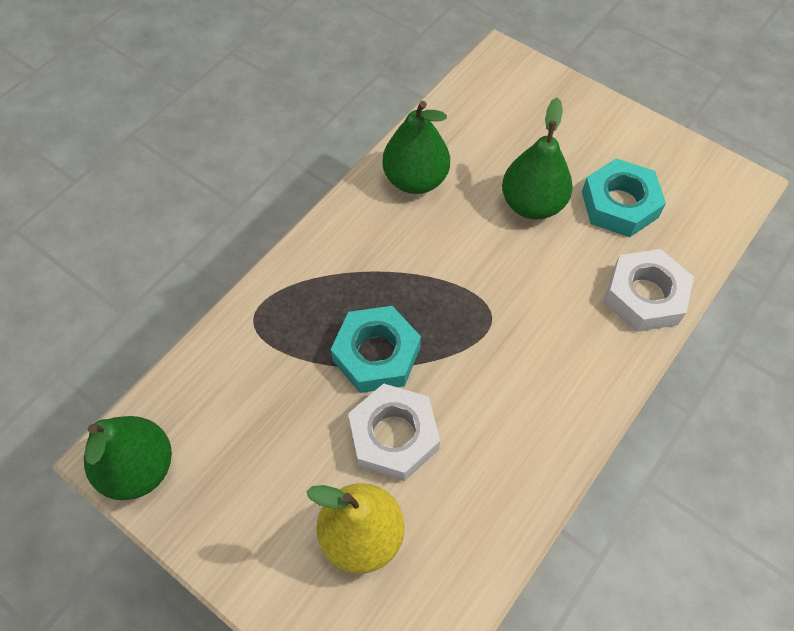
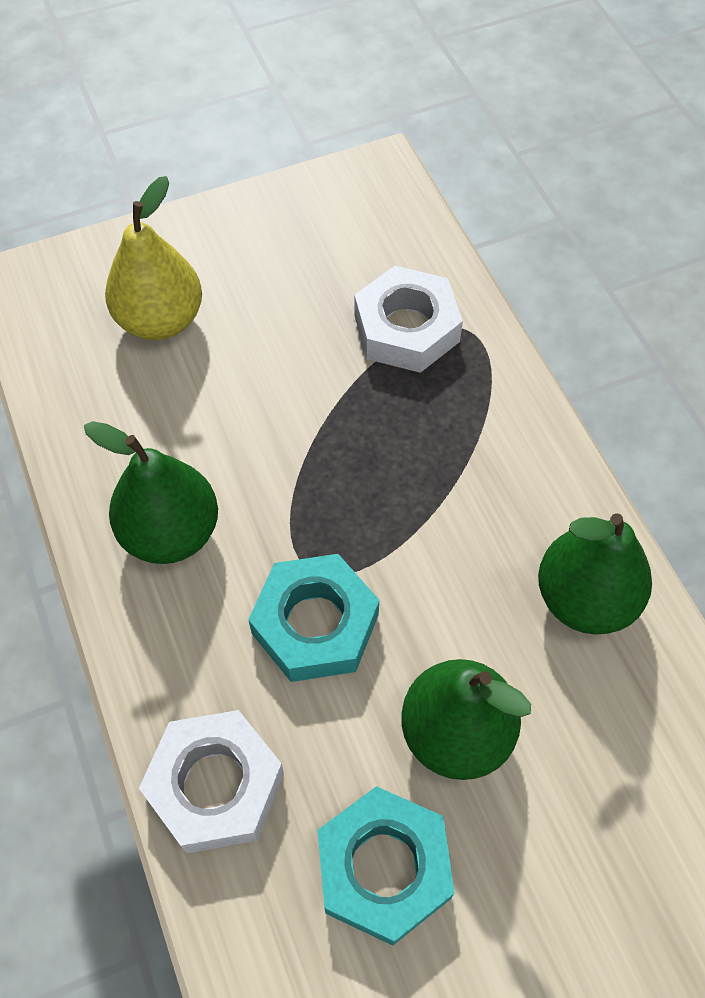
camera: 120 degrees right, 0 degrees up
green pear [84,416,172,500] -> green pear moved to [84,421,218,564]
turquoise nut [331,306,421,393] -> turquoise nut moved to [248,554,379,682]
white nut [348,384,440,481] -> white nut moved to [354,266,463,373]

